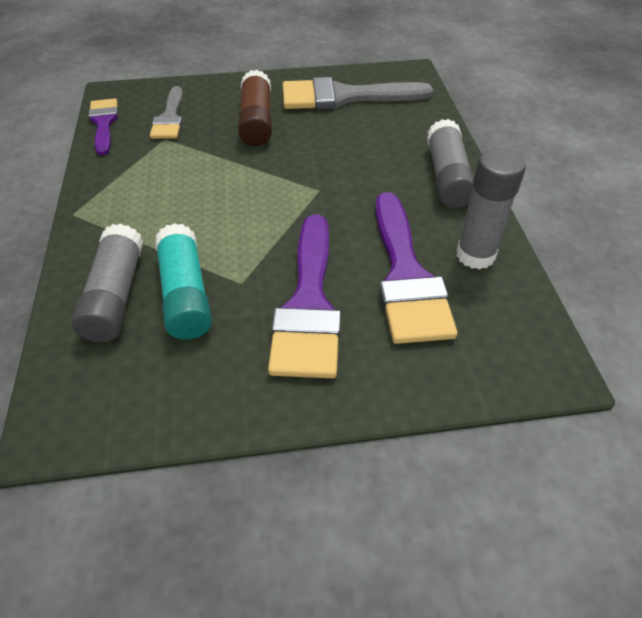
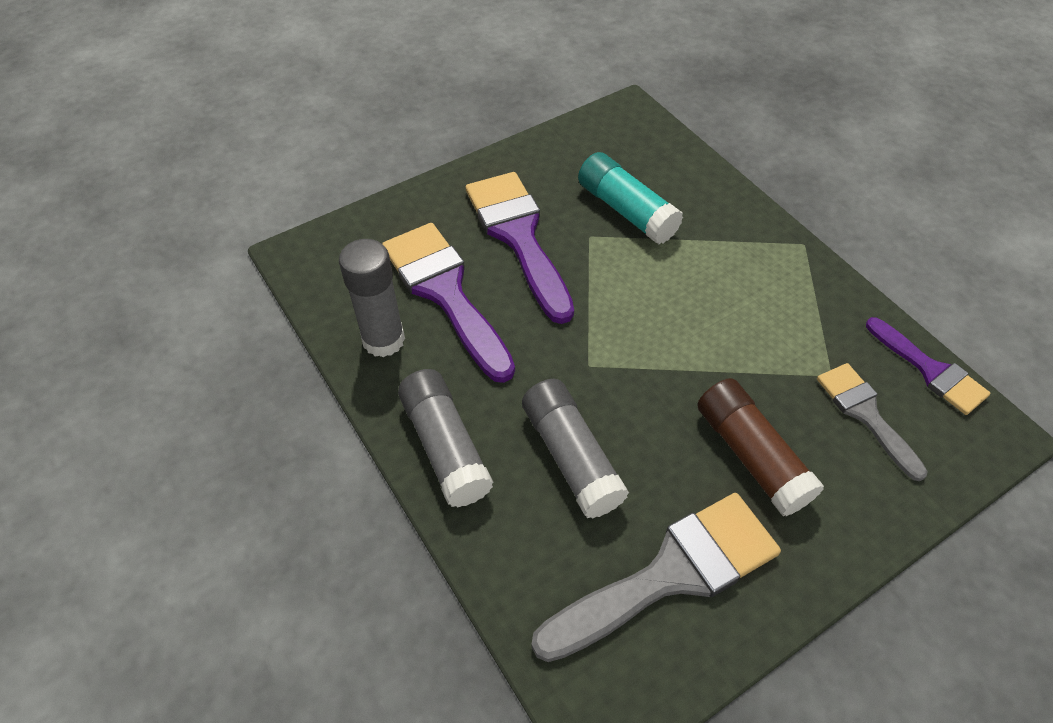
camera: 155 degrees right, 5 degrees up
grey glue stick [72,224,143,342] -> grey glue stick moved to [522,379,629,519]

